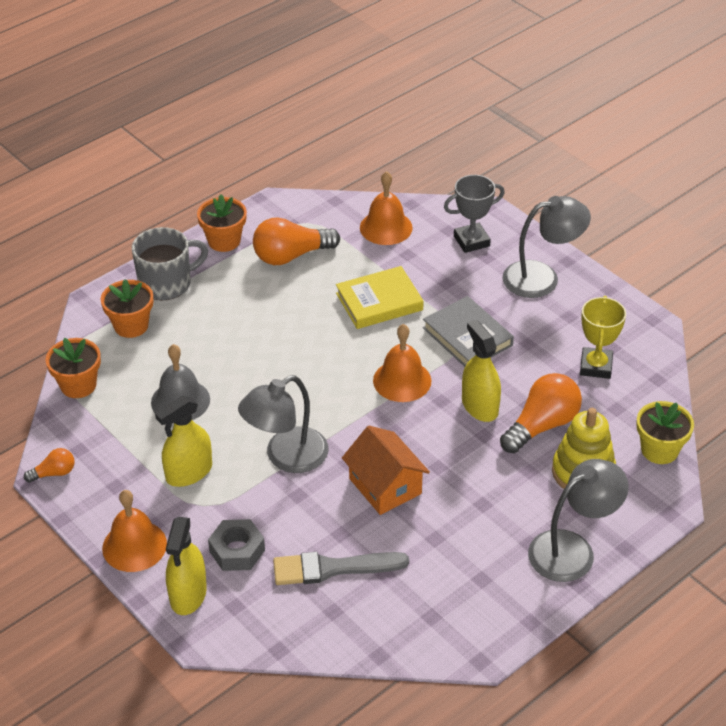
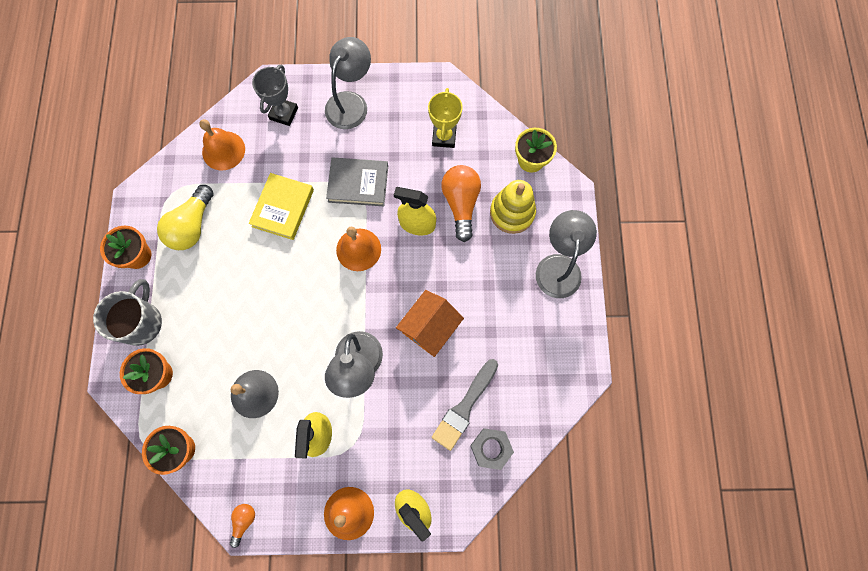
camera: 50 degrees left, 30 degrees up
grey nut [208,519,265,571] -> grey nut moved to [470,428,514,470]
orange light bulb [253,217,340,265] -> yellow light bulb [157,185,214,250]
orange house [342,426,430,515] -> orange house turned 60 degrees counterclockwise [396,290,464,357]
yellow trophy [580,296,626,379] -> yellow trophy turned 45 degrees clockwise [428,88,463,148]

